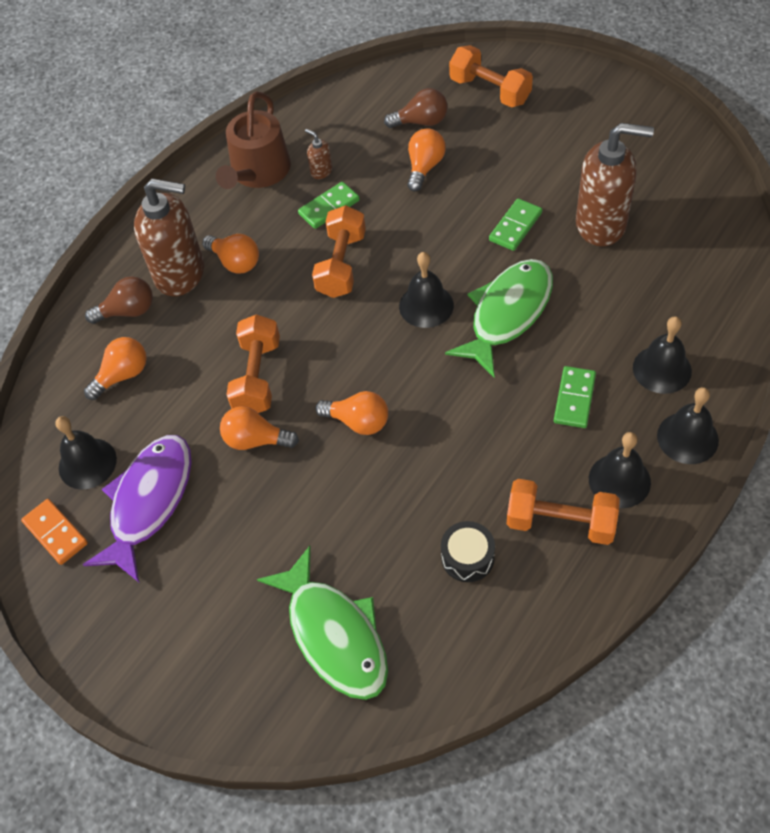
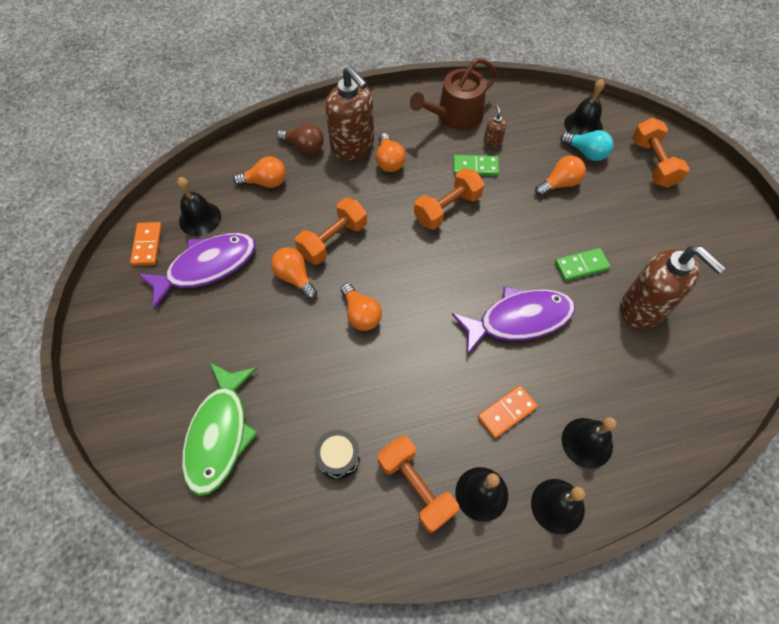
camera: 35 degrees right, 5 degrees up
brown light bulb [384,88,448,128] -> turquoise light bulb [560,130,613,161]
black bell [399,252,454,328] -> black bell moved to [564,79,605,135]
green fish [445,259,553,377] -> purple fish [452,286,575,355]
green domino [554,366,596,428] -> orange domino [478,385,538,438]

